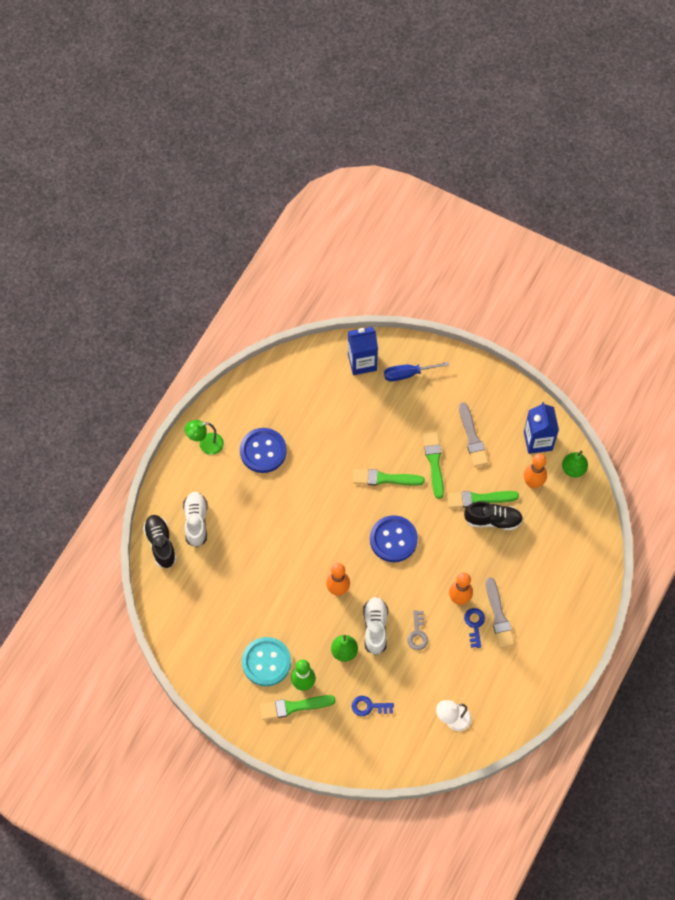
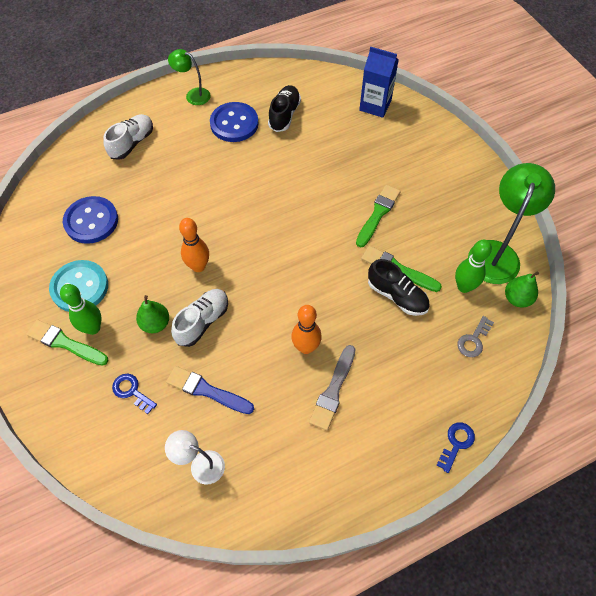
camera: 35 degrees right, 5 degrees down
black shoe [143,515,177,568] -> black shoe moved to [268,85,301,132]
green brush [353,469,425,486] -> none
blue button [370,515,418,562] -> blue button moved to [63,196,118,244]
blue screwdriver [384,362,449,382] -> none
grey key [407,610,428,650] -> grey key moved to [457,316,494,357]
grey brush [459,402,488,467] -> none
blue key [464,608,485,648] -> blue key moved to [436,422,475,473]
blue carton [524,402,559,454] -> green lamp [468,163,555,284]
orange bowling pin [524,453,547,489] -> green bowling pin [455,240,492,293]
none -> blue brush [166,366,254,414]

